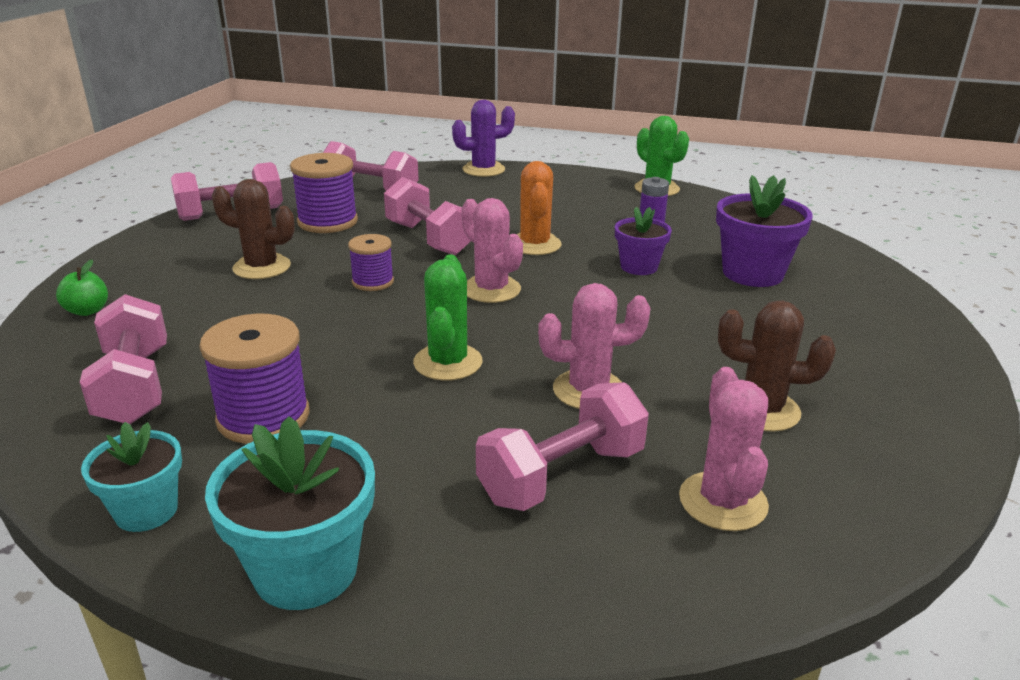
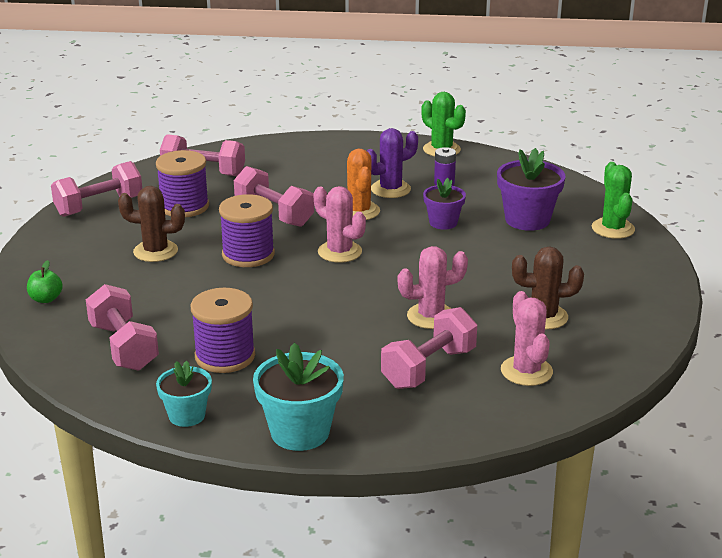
camera: 10 degrees left, 0 degrees up
purple spool [348,234,394,291] -> purple spool [219,194,275,267], size x1.65
green cactus [413,254,483,381] -> green cactus moved to [592,162,635,239]
purple cactus [452,100,515,177] -> purple cactus moved to [367,128,418,198]

